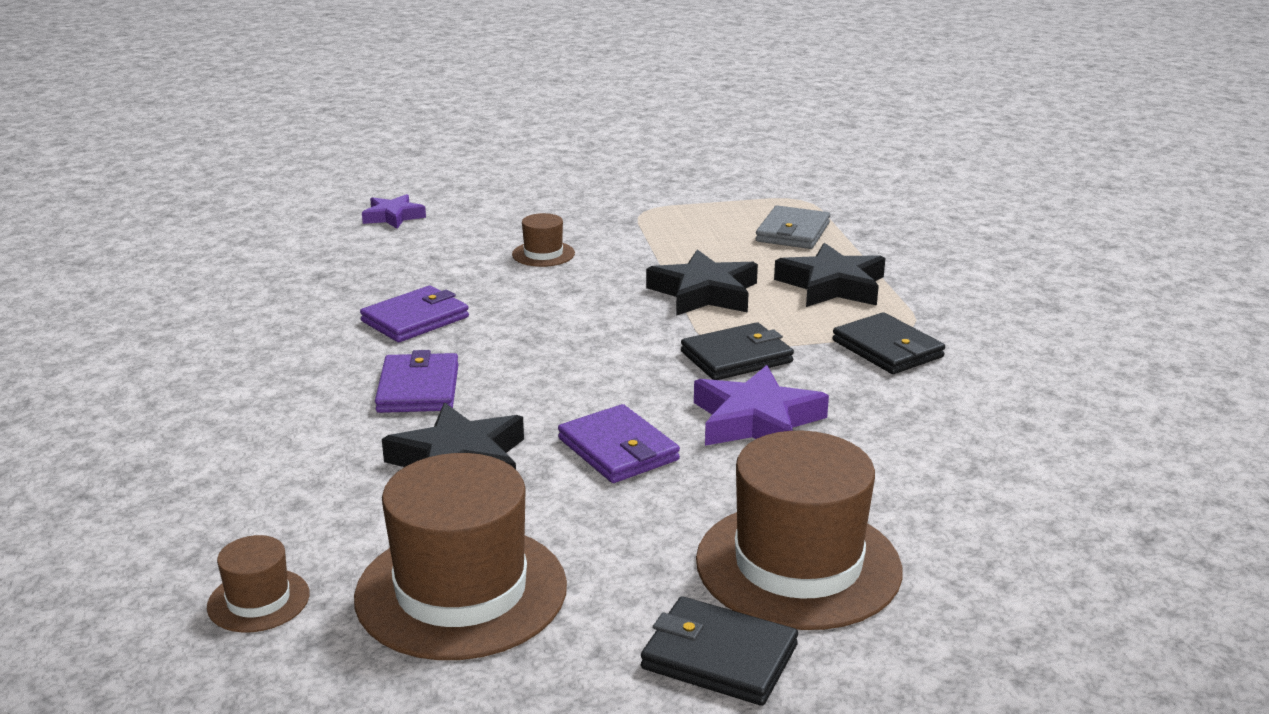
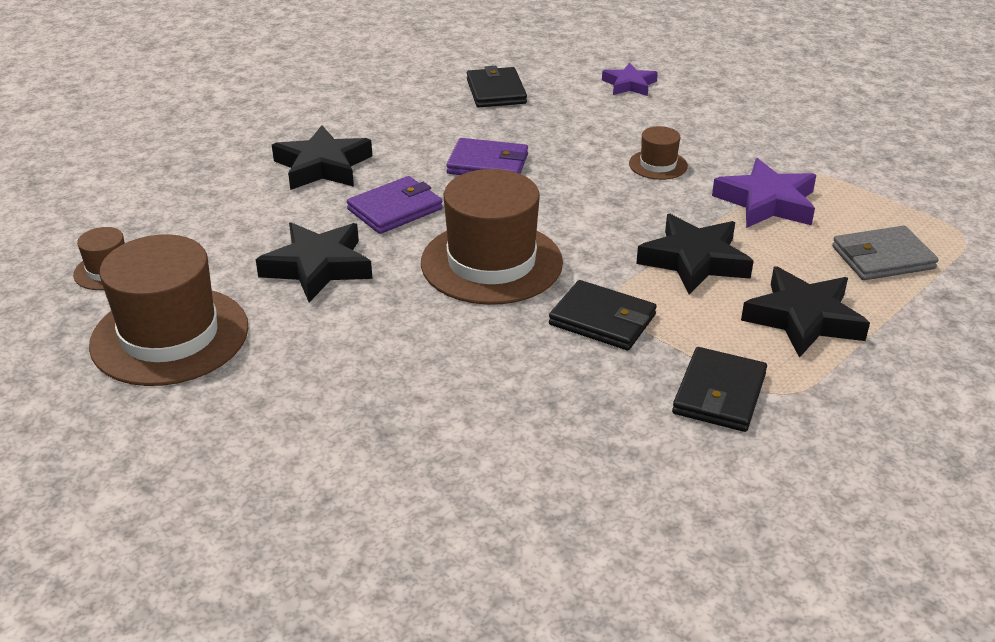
camera: 55 degrees right, 10 degrees up
purple wallet [558,404,680,483] -> none
black wallet [641,596,798,706] -> black wallet moved to [467,66,527,107]
purple star [694,365,829,446] -> purple star moved to [712,158,816,228]
brown hat [696,431,903,630] -> brown hat moved to [421,169,563,305]
none -> black star [272,125,372,190]

